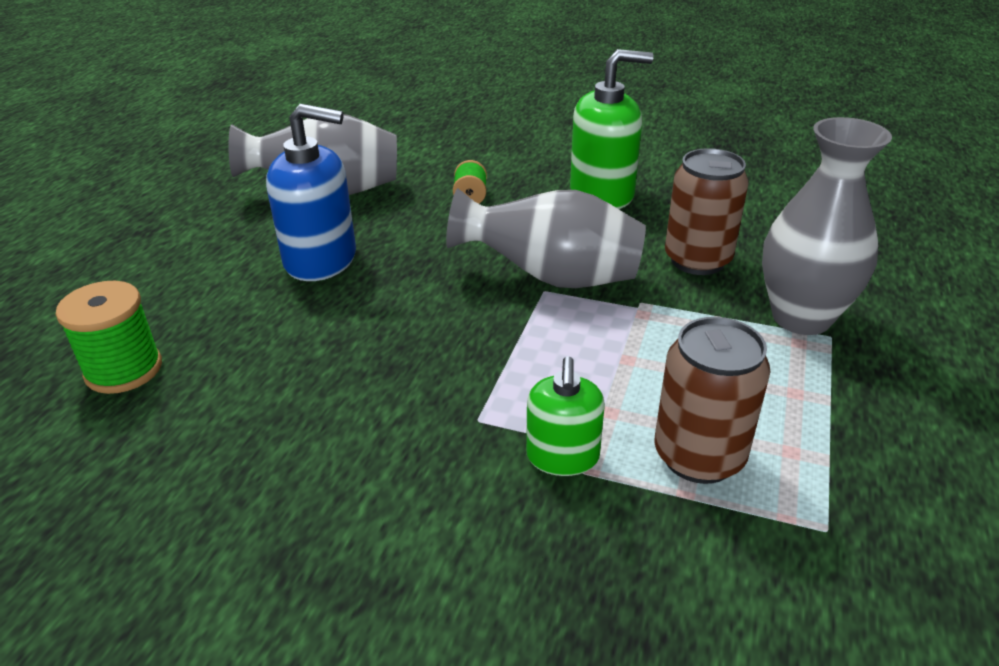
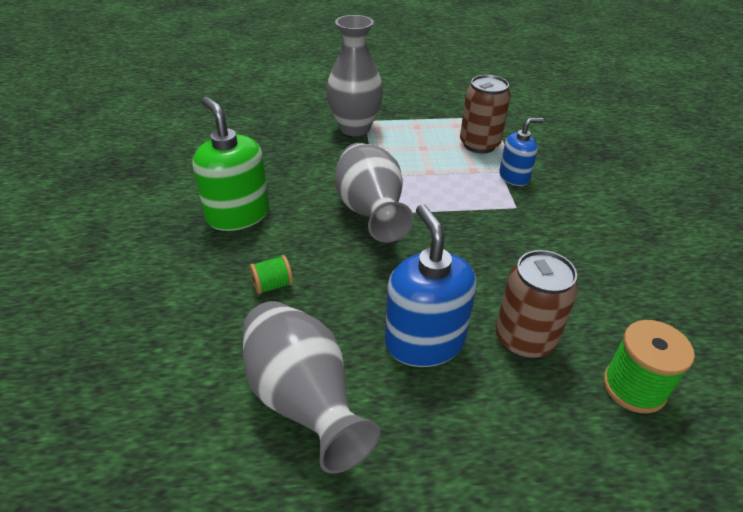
camera: 115 degrees left, 5 degrees up
green soap dispenser [526,356,605,476] -> blue soap dispenser [499,118,544,186]
brown can [665,148,749,275] -> brown can moved to [496,250,578,359]

